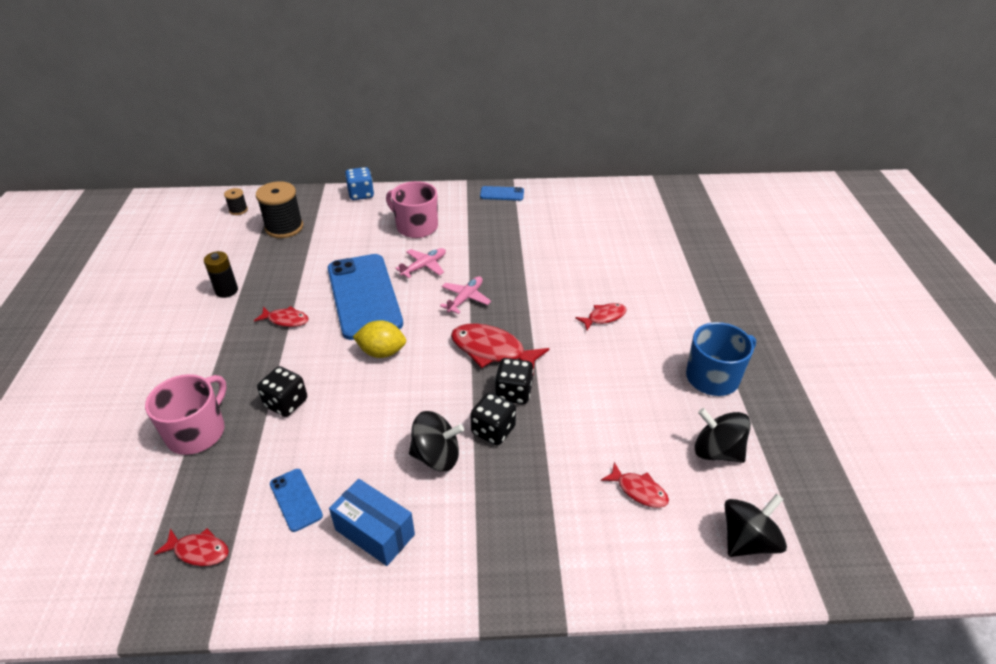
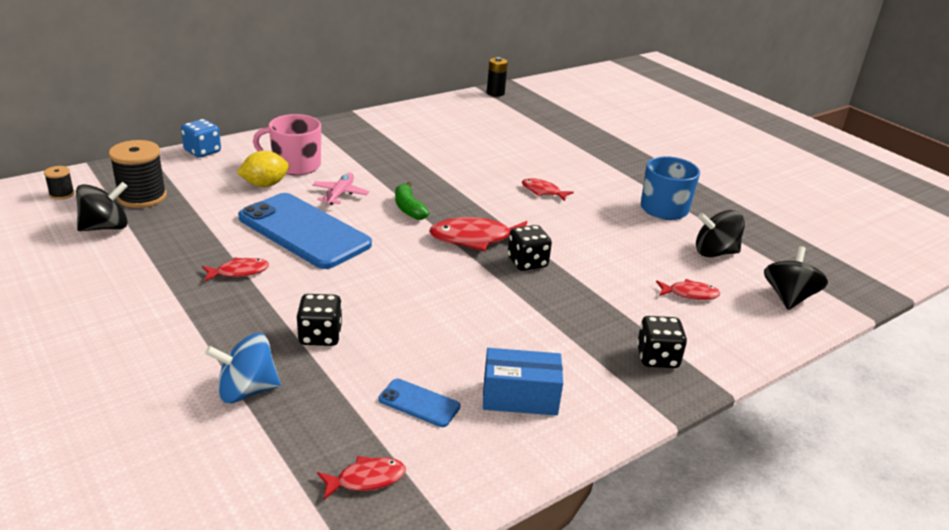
camera: 35 degrees left, 10 degrees down
pink mug [145,374,227,455] -> blue spinning top [205,333,281,403]
black battery [204,251,238,298] -> black battery moved to [487,57,508,96]
yellow lemon [353,320,406,358] -> yellow lemon moved to [237,151,289,187]
black spinning top [409,411,464,471] -> black spinning top moved to [76,182,128,231]
pink plane [440,276,491,314] -> green banana [395,182,429,220]
black dice [470,392,516,446] -> black dice moved to [637,316,687,368]
blue phone [480,186,524,201] -> none
red fish [575,303,627,330] -> red fish turned 90 degrees counterclockwise [522,178,574,201]

